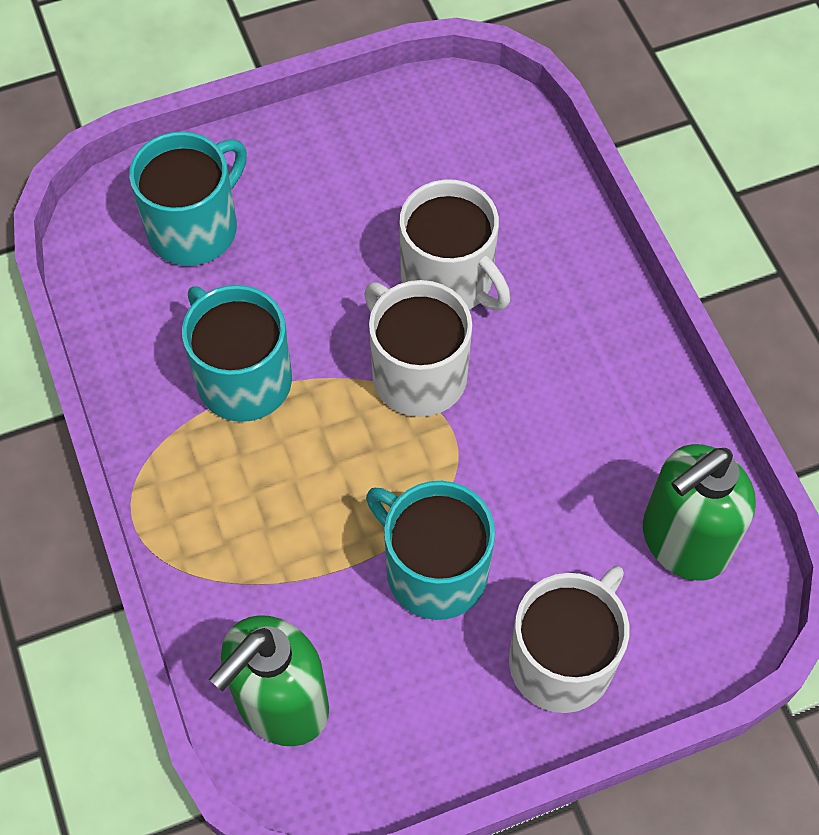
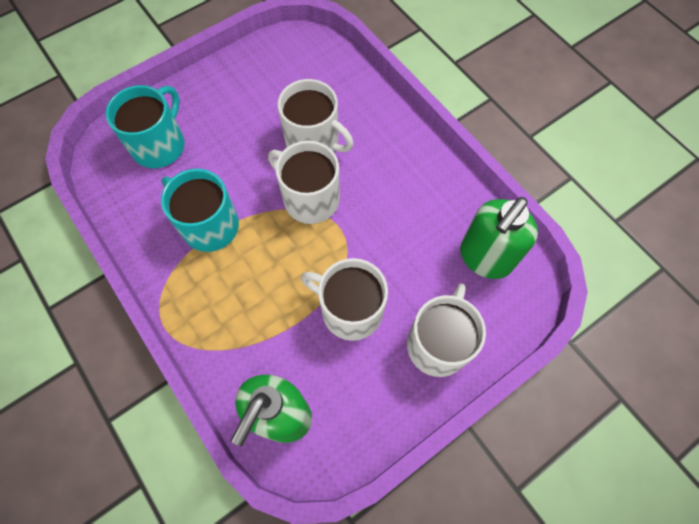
camera: 15 degrees left, 5 degrees up
turquoise mug [366,481,495,620] -> white mug [301,258,388,341]

